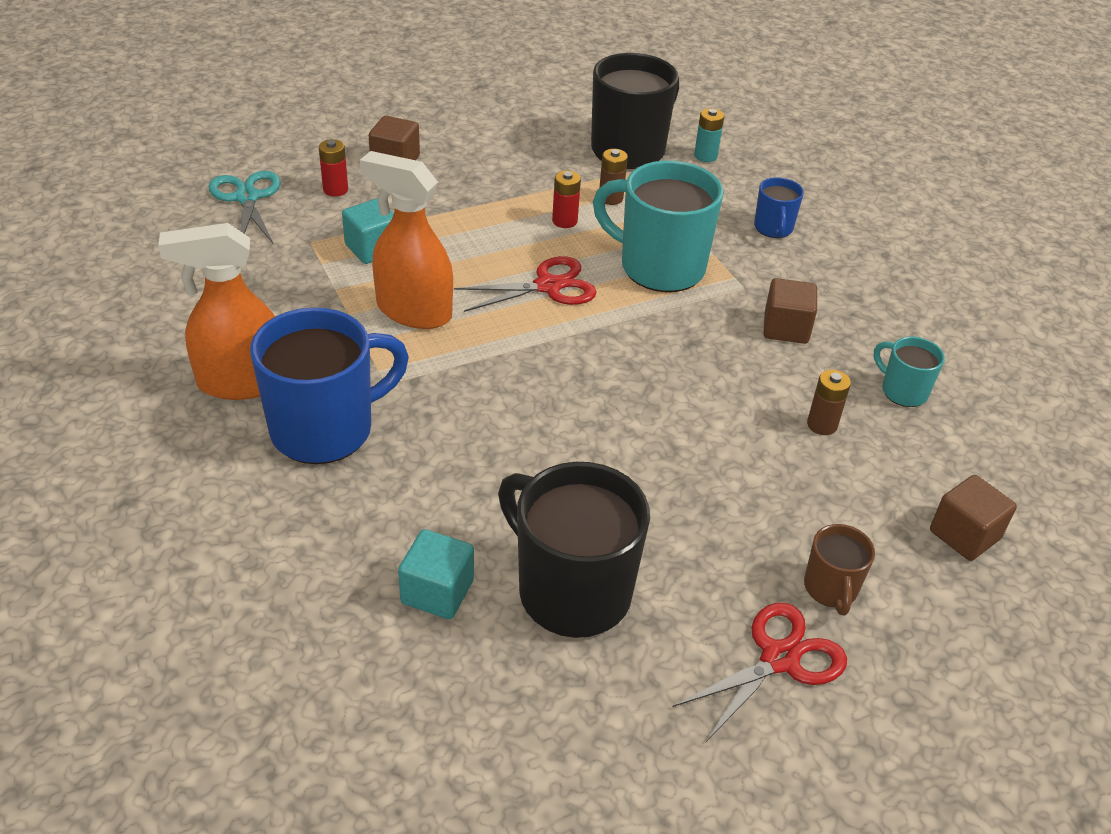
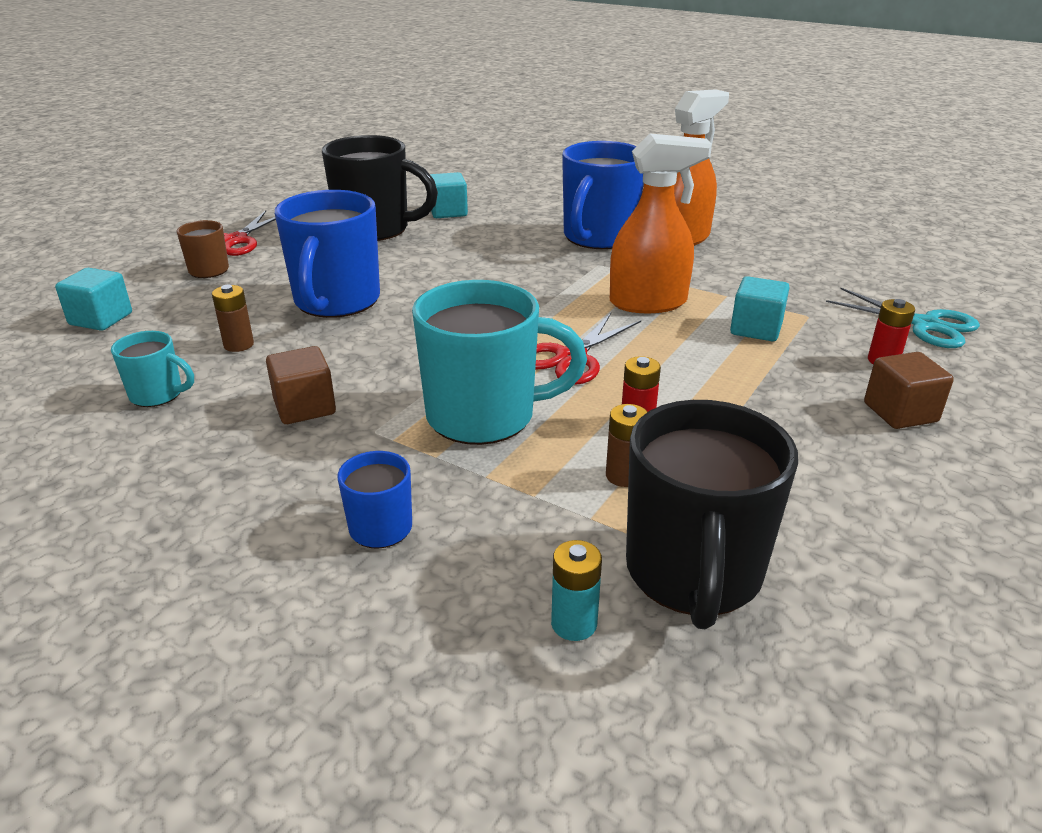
camera: 150 degrees right, 10 degrees down
brown cube [930,475,1017,561] -> turquoise cube [55,268,132,331]
none -> blue mug [275,190,380,318]

